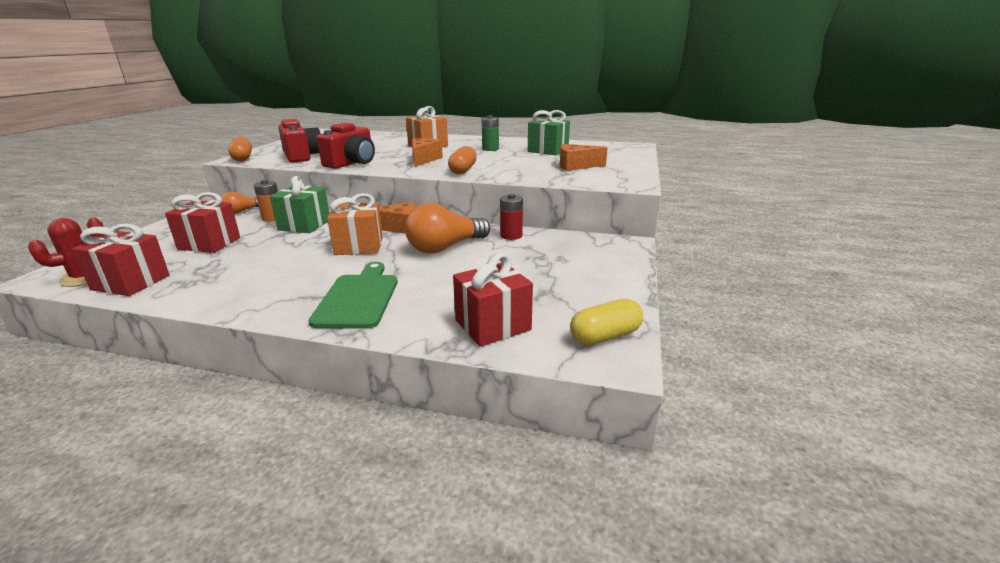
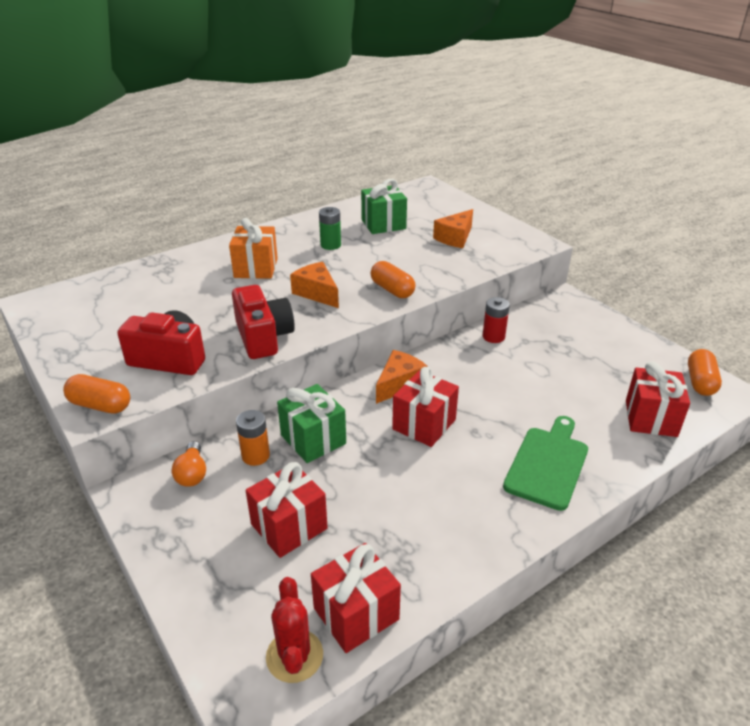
camera: 50 degrees left, 10 degrees up
green cutting board [308,262,398,329] -> green cutting board turned 75 degrees clockwise [503,416,588,511]
orange gift [327,193,383,255] -> red gift [392,367,459,447]
orange light bulb [405,203,490,253] -> none
yellow capsule [570,299,643,345] -> orange capsule [688,349,722,396]

